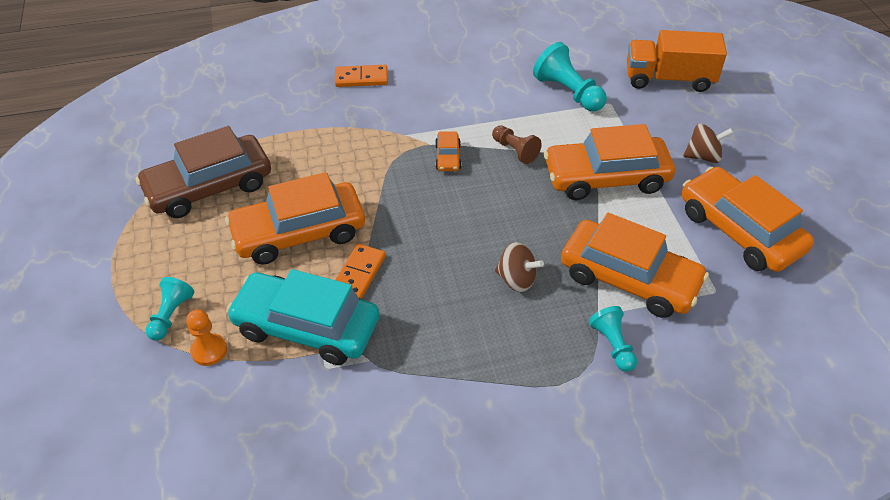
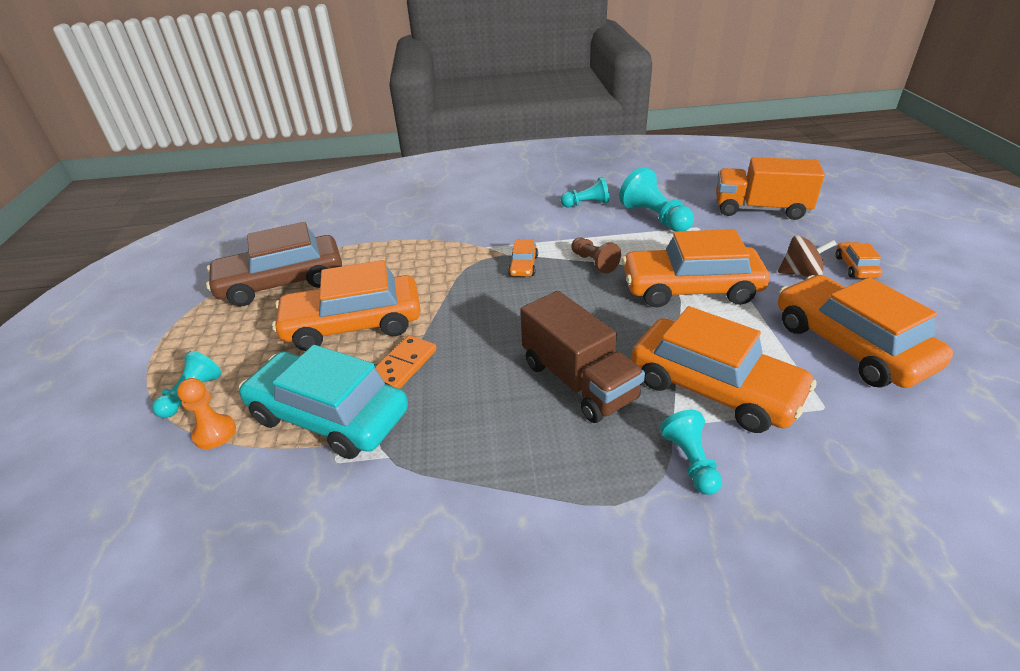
camera: 10 degrees right, 10 degrees down
orange domino [335,65,388,87] -> none
brown spinning top [495,242,544,292] -> brown truck [520,291,645,423]
none -> turquoise pawn [560,177,609,207]
none -> orange car [836,242,882,278]

